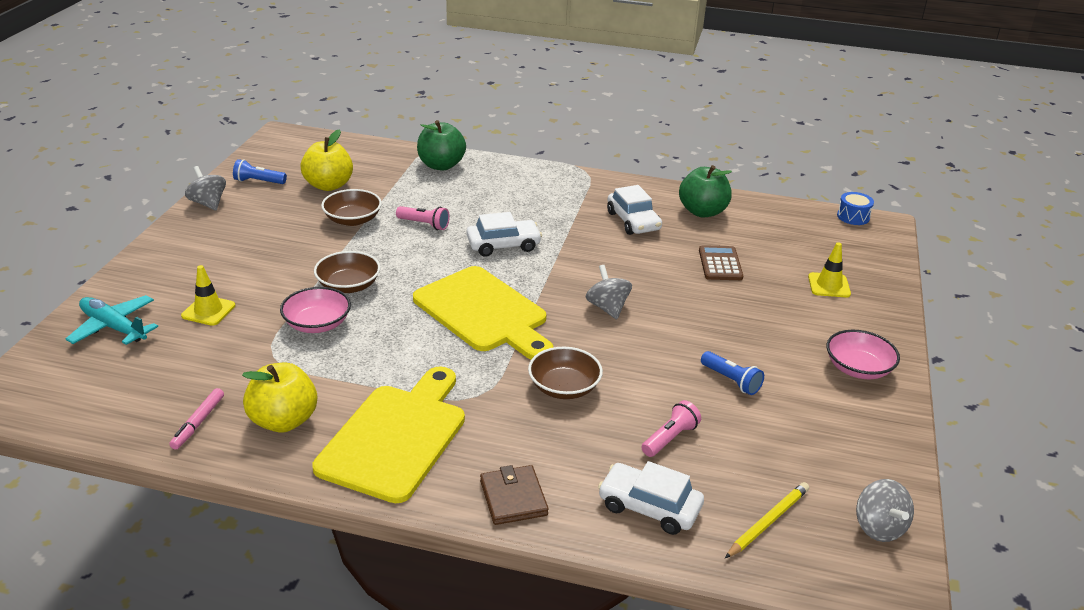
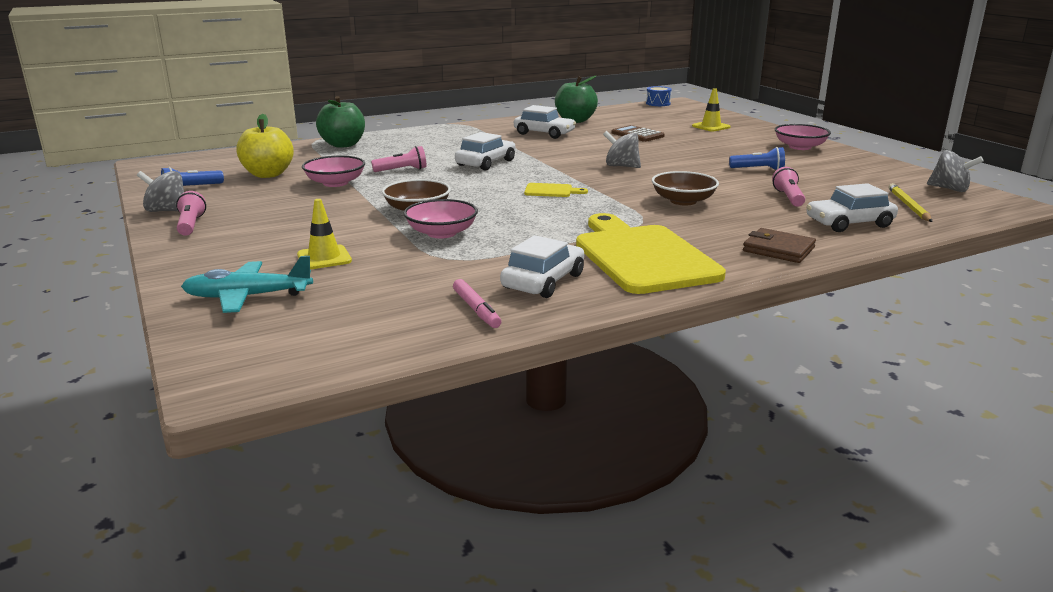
camera: 40 degrees left, 10 degrees down
yellow apple [242,363,317,432] -> white car [500,235,584,298]
brown bowl [321,189,382,226] -> pink bowl [302,156,365,187]
yellow cutting board [413,266,553,360] -> yellow cutting board [524,183,588,197], size x0.40
none -> pink flashlight [176,191,206,236]

